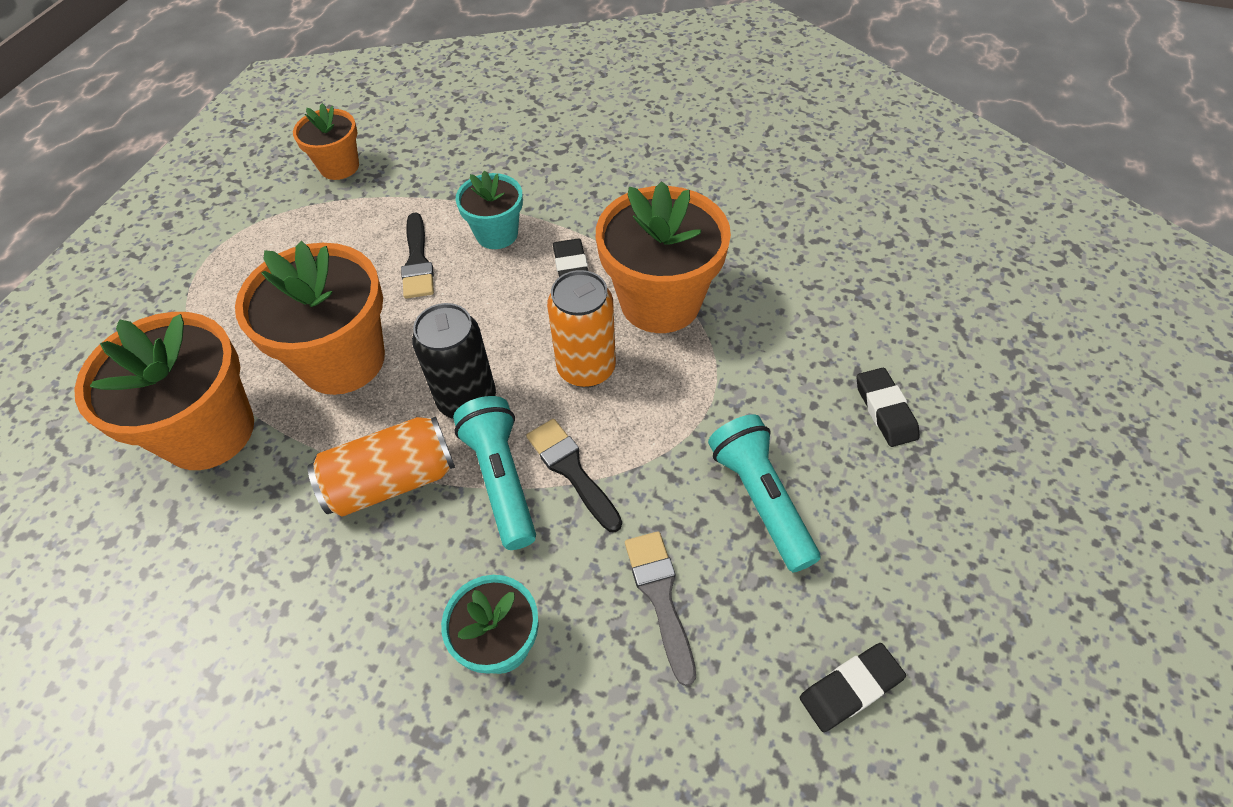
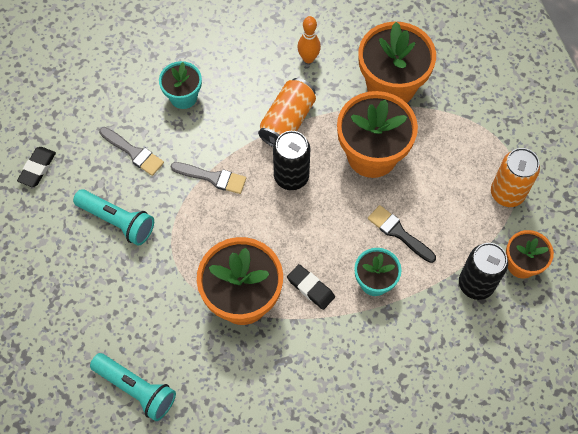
camera: 140 degrees right, 10 degrees up
turquoise flashlight [453,396,536,550] -> turquoise flashlight moved to [90,353,176,421]
black brush [526,419,622,532] -> grey brush [170,162,246,194]
orange can [547,270,616,388] -> orange can moved to [491,148,540,207]
black eraser [856,368,920,447] -> none
none -> orange bowling pin [297,16,321,63]
none -> black can [459,243,508,300]

